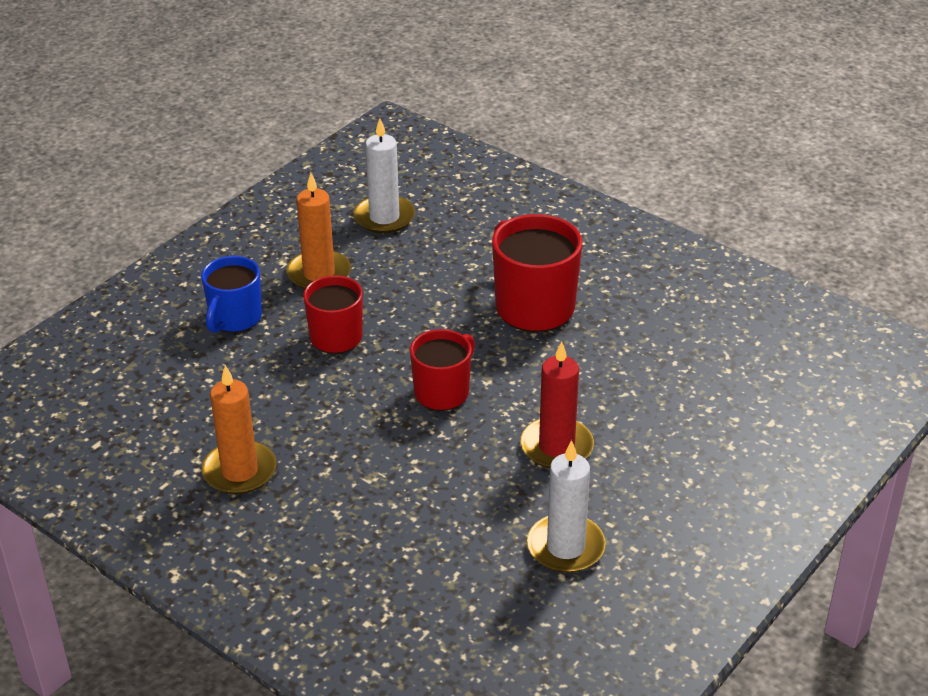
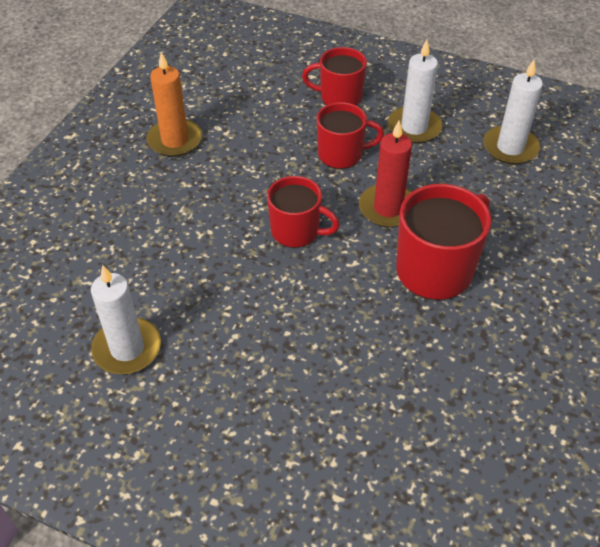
camera: 75 degrees right, 10 degrees up
blue mug [201,256,262,333] -> red mug [302,47,367,106]
orange candle [286,173,351,289] -> white candle [388,40,442,143]
red candle [521,341,594,468] -> red candle moved to [359,121,412,227]

